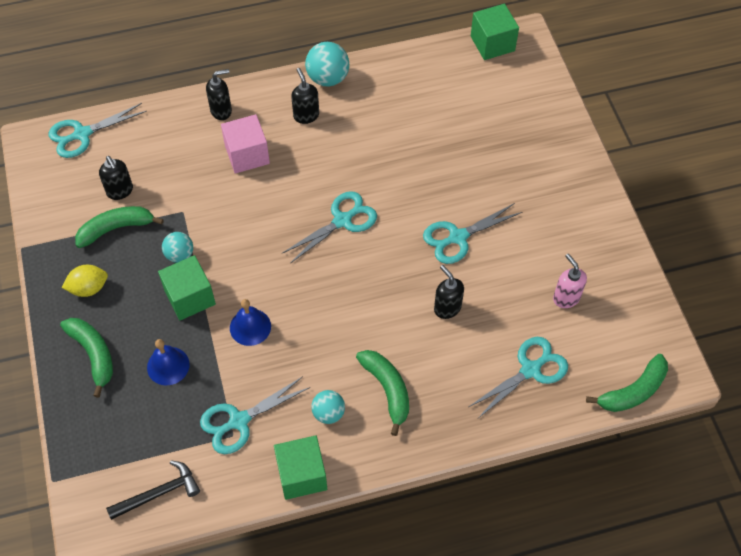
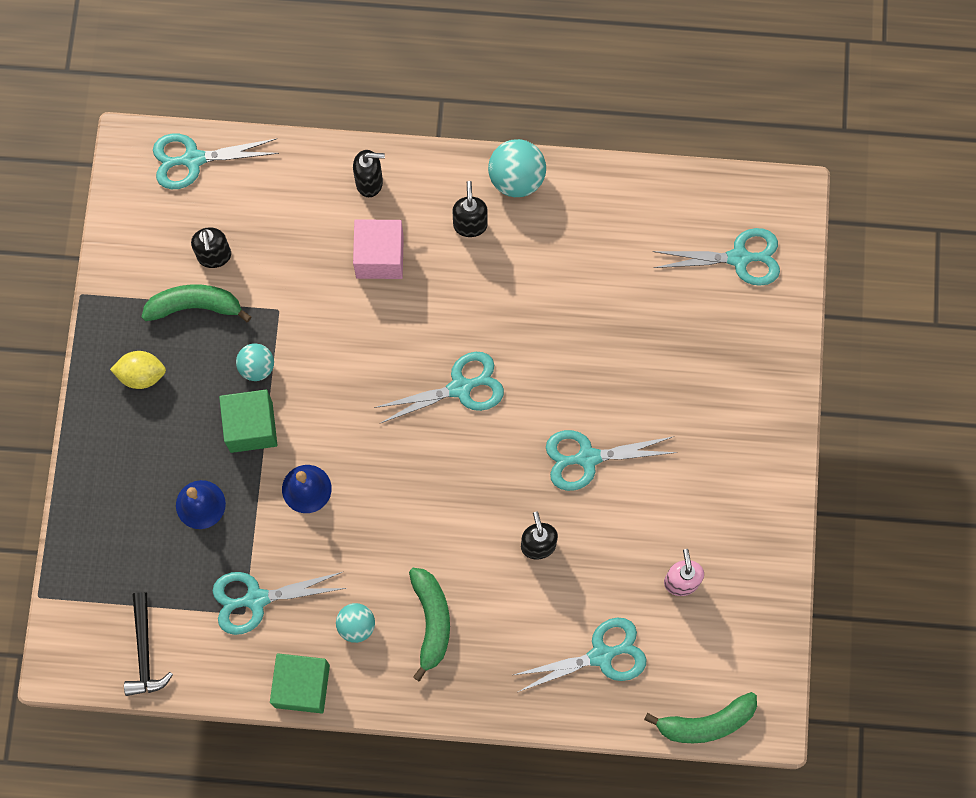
camera: 20 degrees right, 15 degrees up
green banana [60,318,113,398] -> none
black hammer [106,460,200,520] -> black hammer turned 90 degrees clockwise [124,592,173,696]
green cube [471,4,519,60] -> none
none -> turquoise scissors [652,228,780,286]

